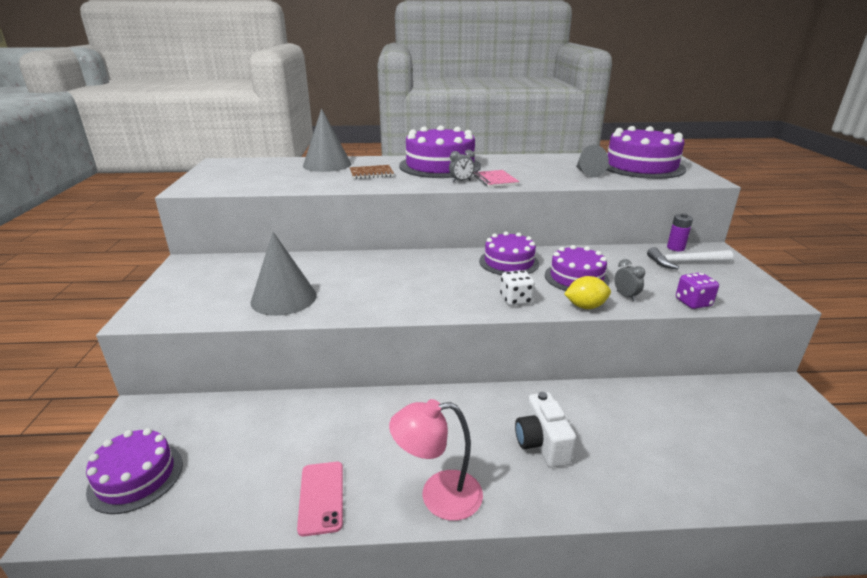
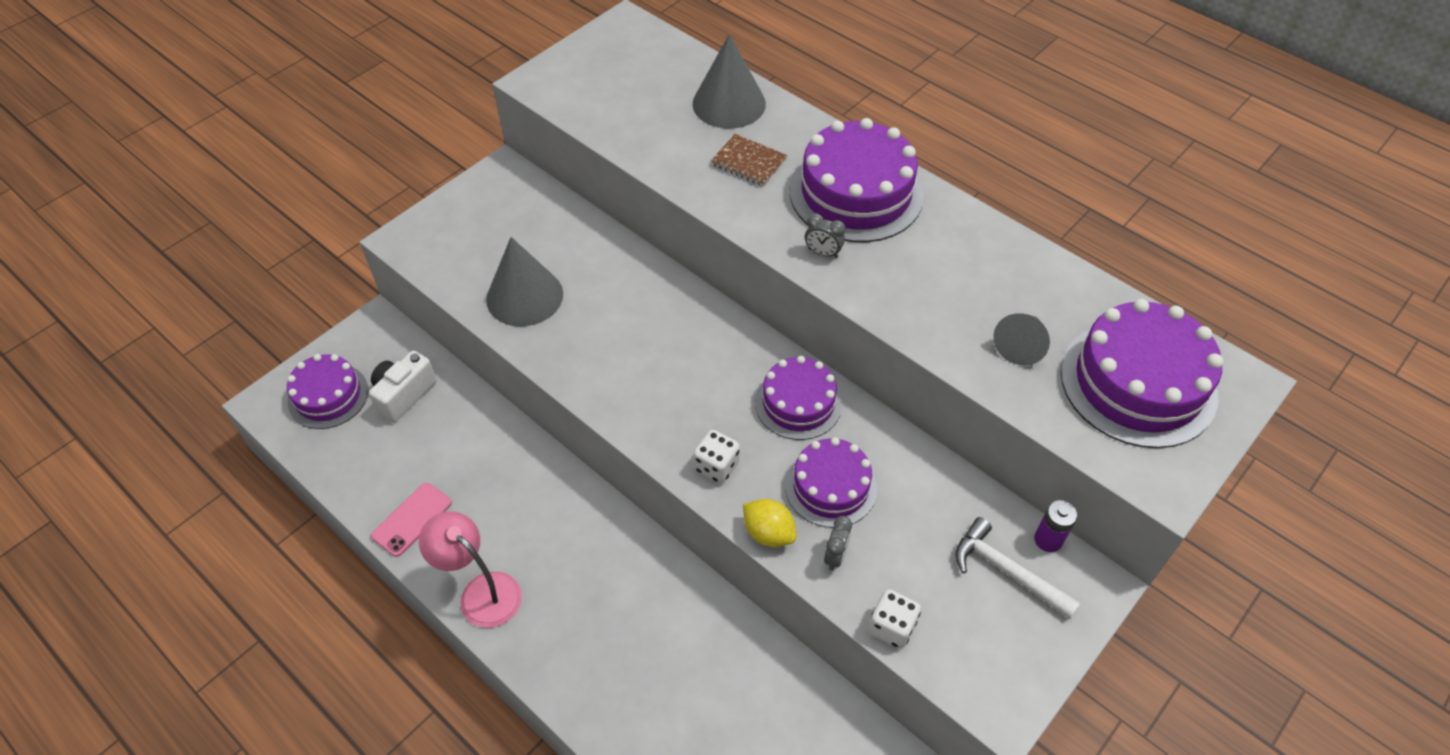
camera: 45 degrees right, 25 degrees up
pink notebook [474,170,519,187] -> none
white camera [515,392,576,468] -> white camera moved to [369,350,437,423]
purple dice [676,272,719,309] -> white dice [868,589,921,648]

